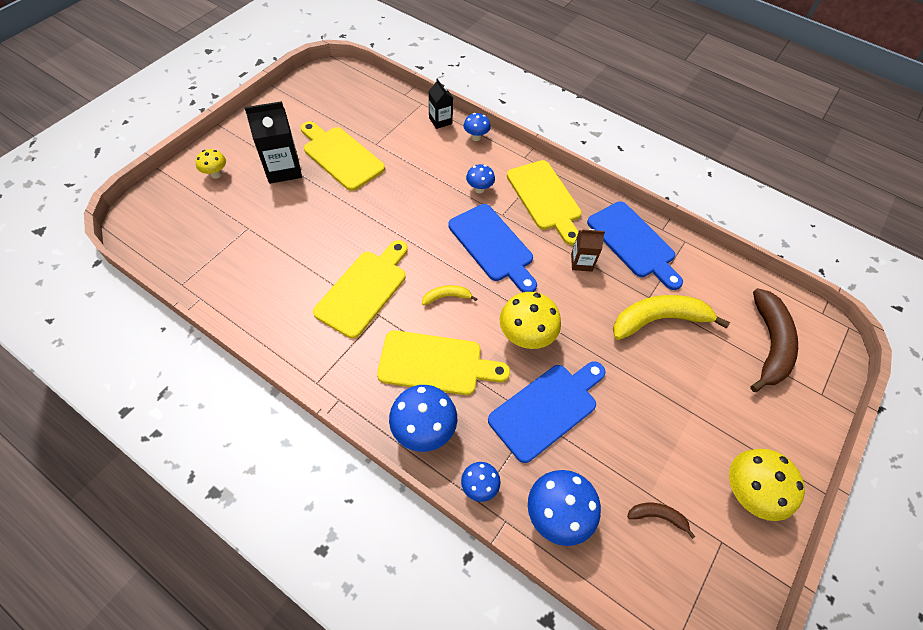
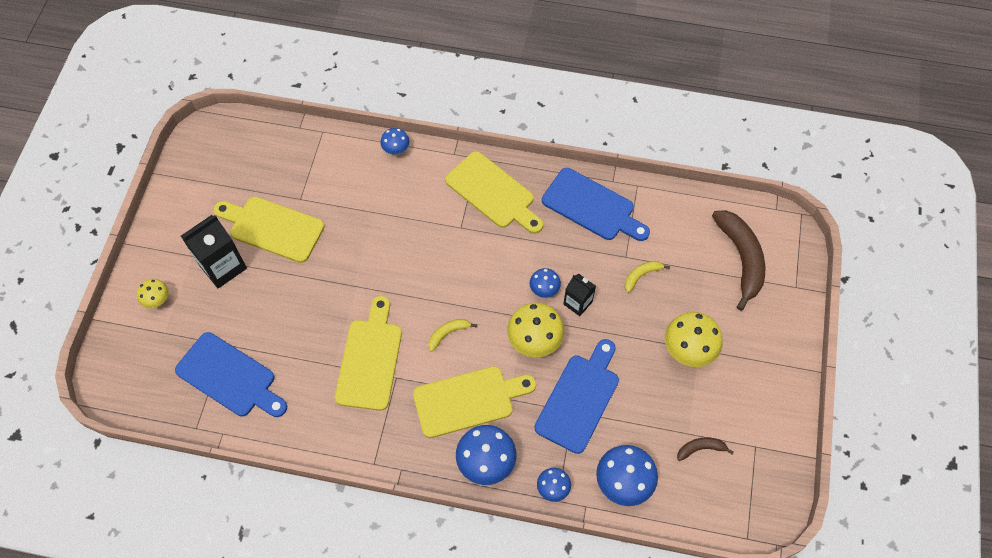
camera: 20 degrees left, 5 degrees up
black carton [429,78,453,129] -> black carton moved to [564,274,596,316]
blue cutting board [448,204,537,292] -> blue cutting board moved to [175,332,287,417]
blue mushroom [466,164,495,193] -> blue mushroom moved to [530,268,561,298]
brown carton [571,229,605,272] -> none
yellow banana [613,295,730,340] -> yellow banana [625,261,670,293], size x0.47
yellow mushroom [729,449,805,521] -> yellow mushroom moved to [665,312,723,367]

